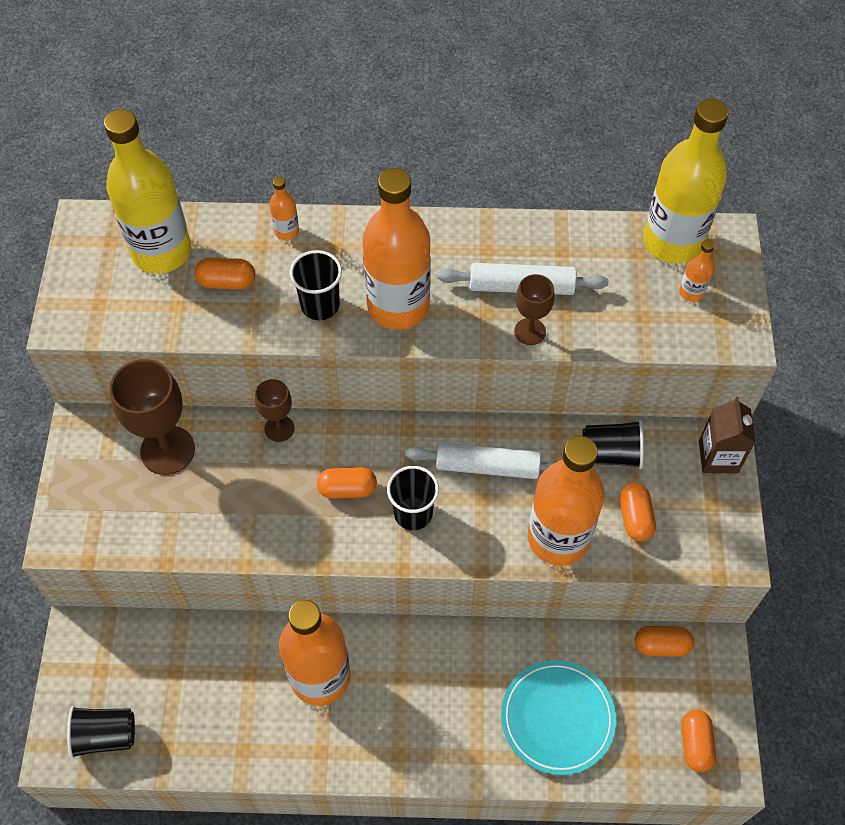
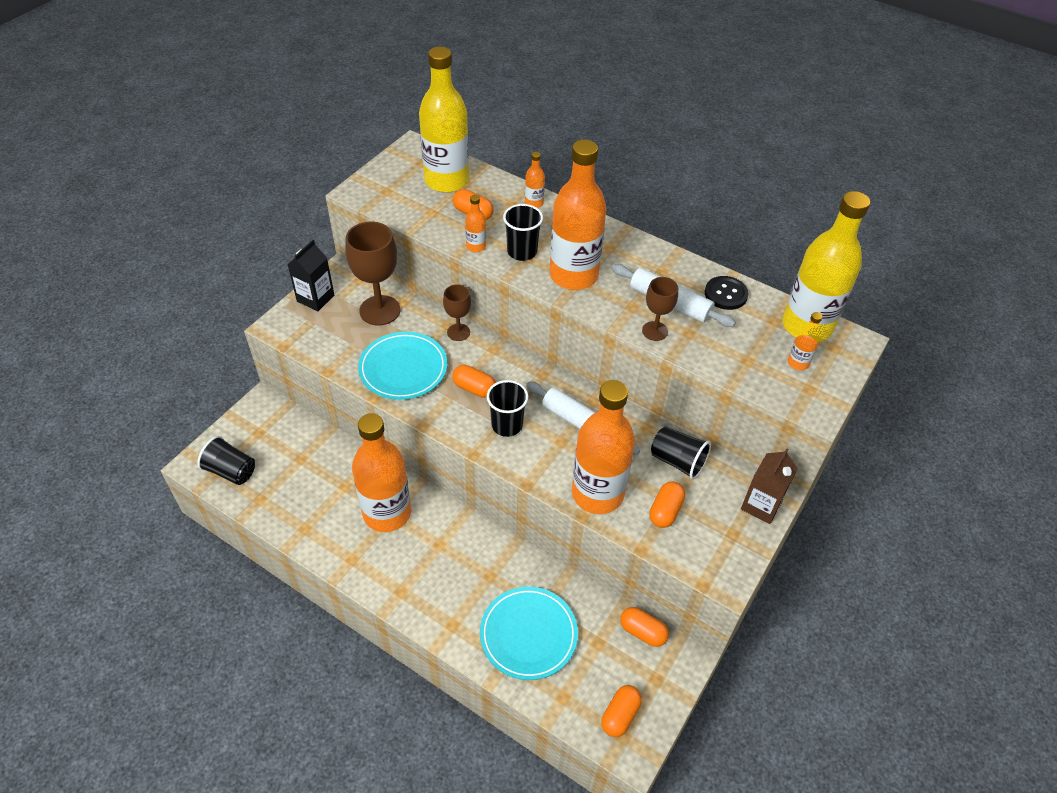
camera: 30 degrees right, 10 degrees down
none -> black carton [287,240,334,311]
none -> turquoise plate [358,332,447,400]
none -> orange bottle [465,195,486,252]
none -> black button [705,276,749,310]

